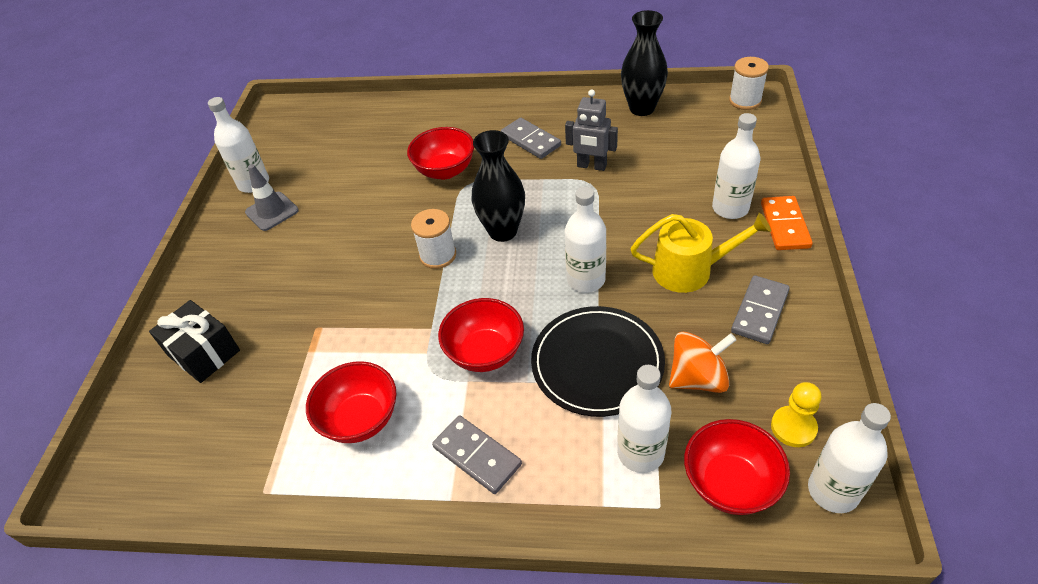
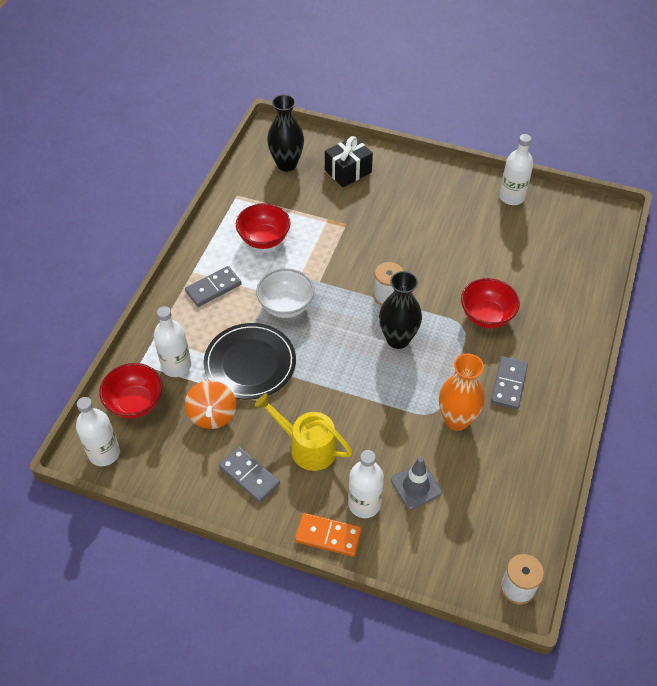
camera: 100 degrees right, 5 degrees up
grey traffic cone [245,164,299,231] -> grey traffic cone moved to [391,457,442,510]
red bowl [438,298,524,372] -> white bowl [256,268,314,318]
grey domino [501,118,561,159] -> grey domino turned 45 degrees counterclockwise [491,356,528,409]
grey robot [565,89,618,171] -> orange vase [439,353,485,431]
white bottle [565,187,606,293] -> none
black vase [621,10,668,116] -> black vase moved to [267,94,304,172]
yellow watering can [630,213,771,293] -> yellow watering can turned 105 degrees clockwise [255,393,353,471]
yellow pawn [771,382,822,447] -> none

